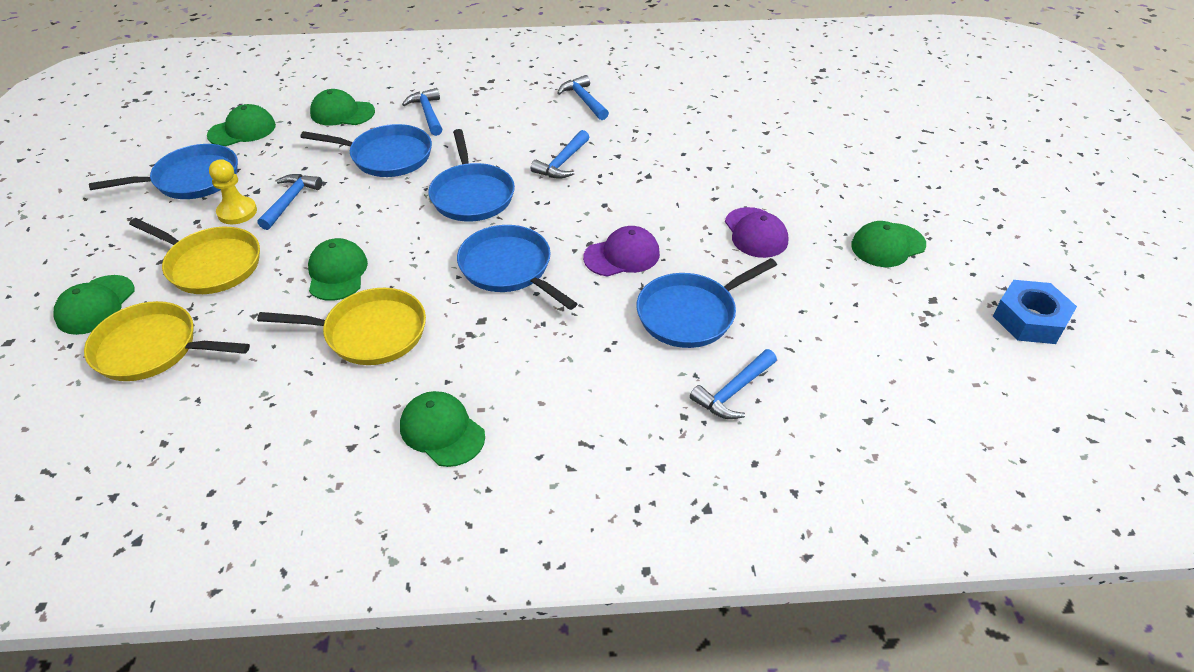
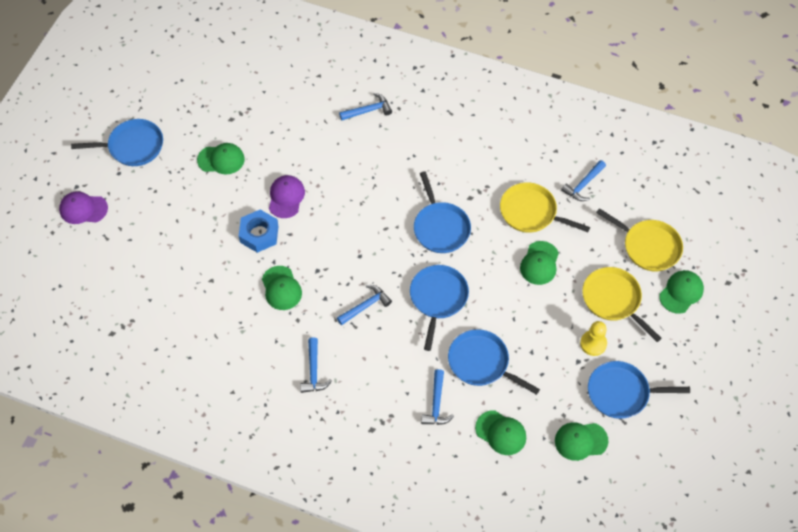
camera: 155 degrees left, 15 degrees up
blue hammer [257,174,322,230] -> blue hammer moved to [561,160,606,201]
green cap [400,391,485,467] -> green cap moved to [262,266,302,310]
purple cap [583,226,660,277] -> purple cap moved to [59,191,108,224]
blue pan [637,258,777,348] -> blue pan moved to [71,119,163,166]
blue nut [993,280,1077,344] -> blue nut moved to [239,210,279,253]

